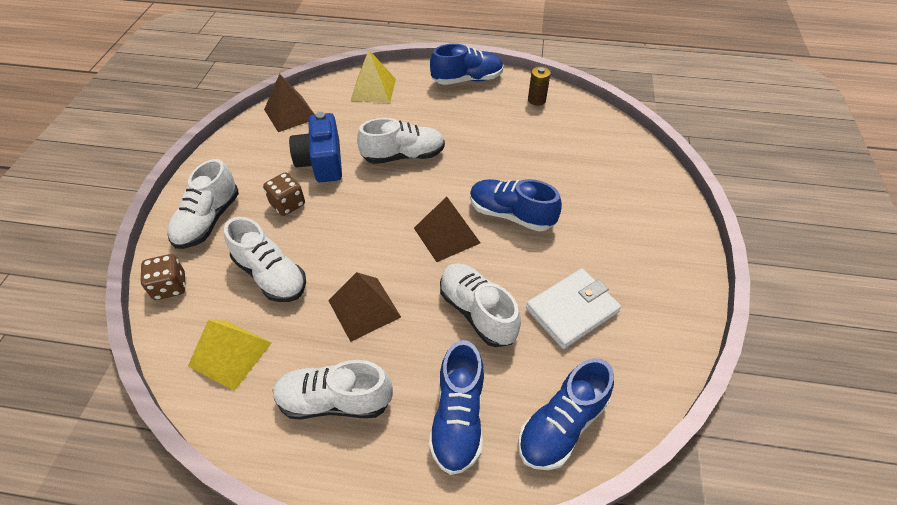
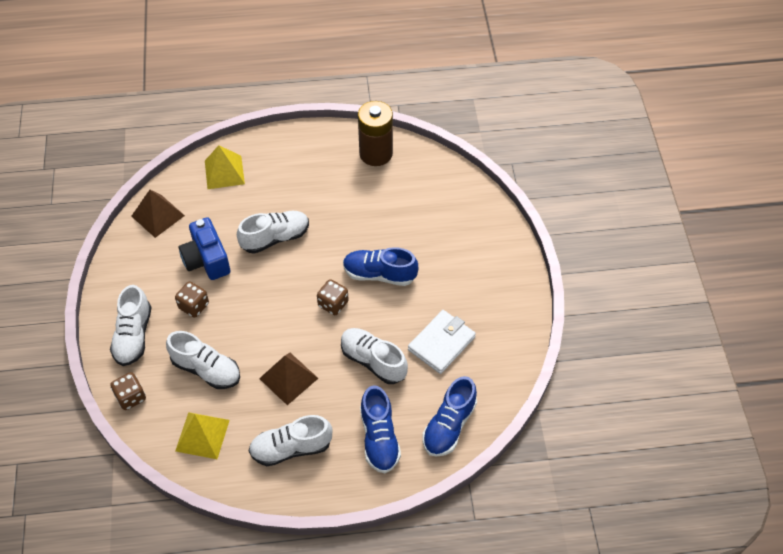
camera: 15 degrees left, 5 degrees up
brown pyramid [414,197,480,262] -> brown dice [317,279,349,315]
blue shoe [430,44,504,85] -> none
brown battery [528,67,551,106] -> brown battery [358,101,393,166], size x2.00

